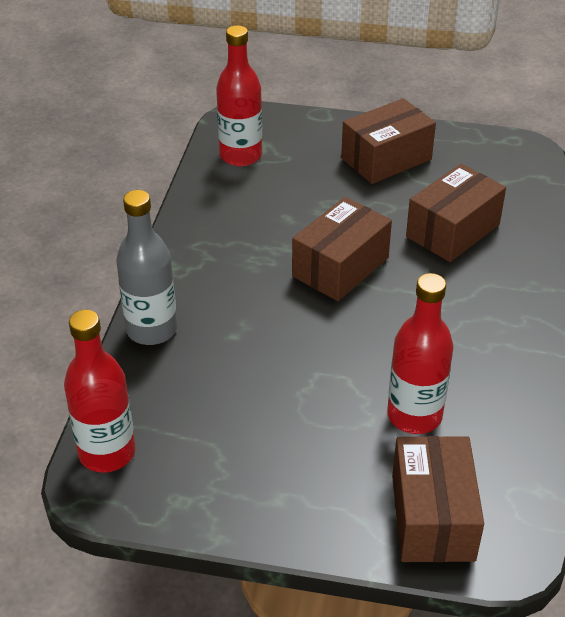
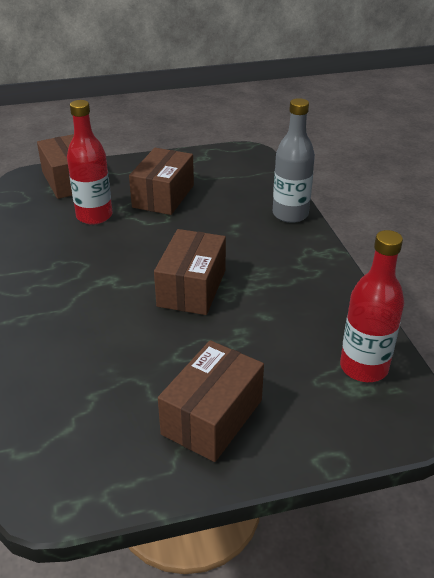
camera: 155 degrees right, 5 degrees down
red bottle [64,310,136,473] -> none
brown box [406,164,506,262] -> brown box moved to [129,148,194,215]

